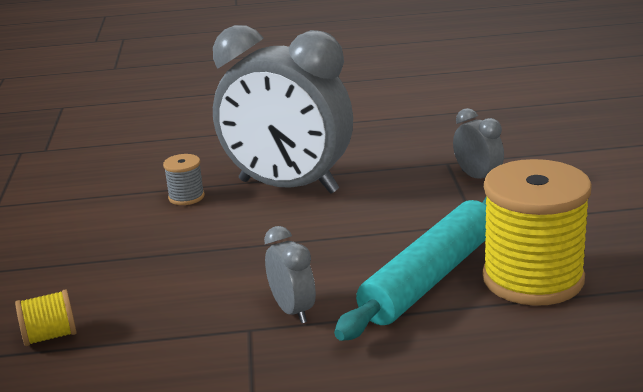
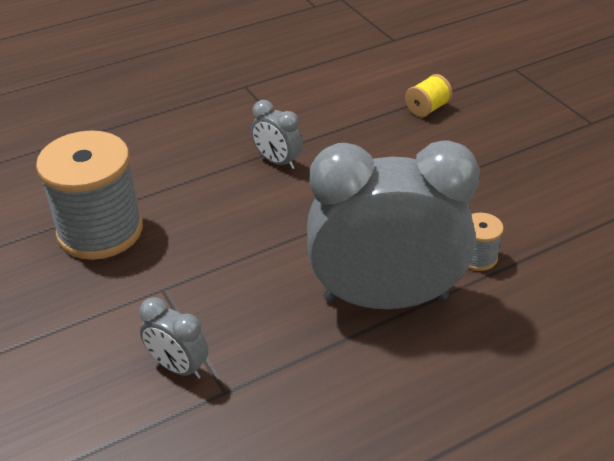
camera: 155 degrees right, 15 degrees up
turquoise rolling pin [334,196,487,341] -> none
yellow spool [482,159,592,306] -> grey spool [36,131,143,260]

